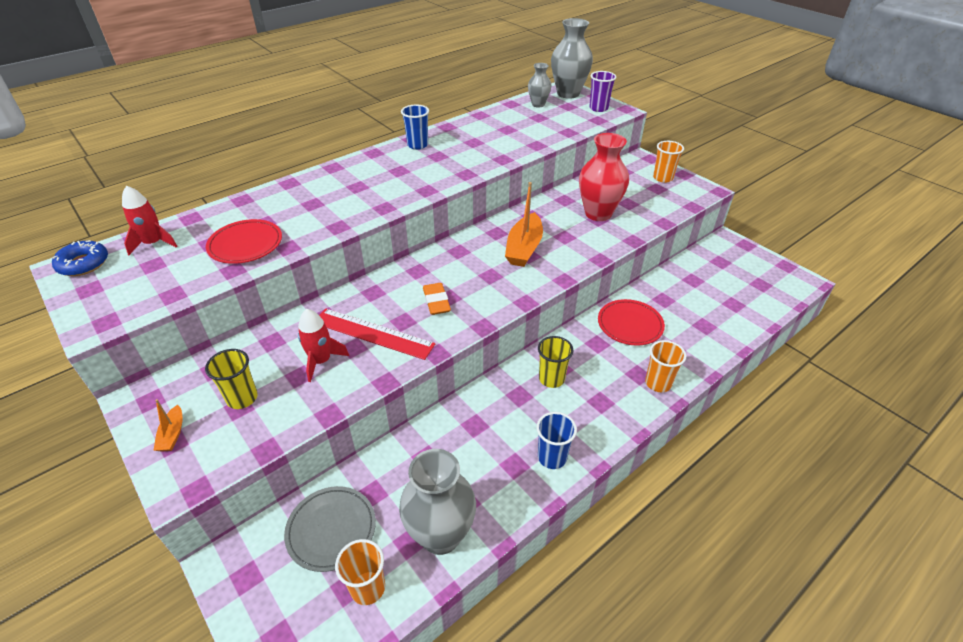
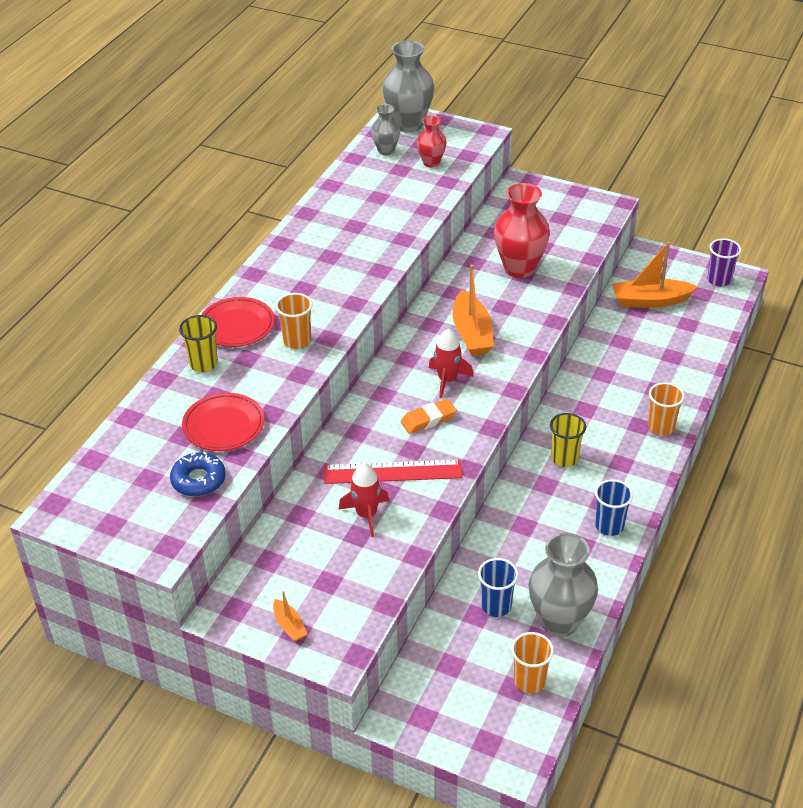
camera: 25 degrees left, 0 degrees up
blue donut [52,240,108,276] -> blue donut moved to [170,451,226,497]
red rocket [122,186,178,255] -> red rocket moved to [429,329,474,398]
yellow cup [205,349,258,409] -> yellow cup moved to [179,315,218,372]
grey plate [284,486,376,572] -> none
blue cup [401,104,429,150] -> blue cup moved to [478,558,518,617]
orange eraser [423,283,451,315] -> orange eraser turned 75 degrees counterclockwise [401,399,457,434]
purple cup [589,71,616,112] -> purple cup moved to [707,238,741,287]
red plate [598,299,665,346] -> red plate moved to [201,297,275,347]
orange cup [653,141,684,183] -> orange cup moved to [275,293,313,349]
none -> red vase [417,116,446,168]
none -> orange boat [612,242,698,308]

